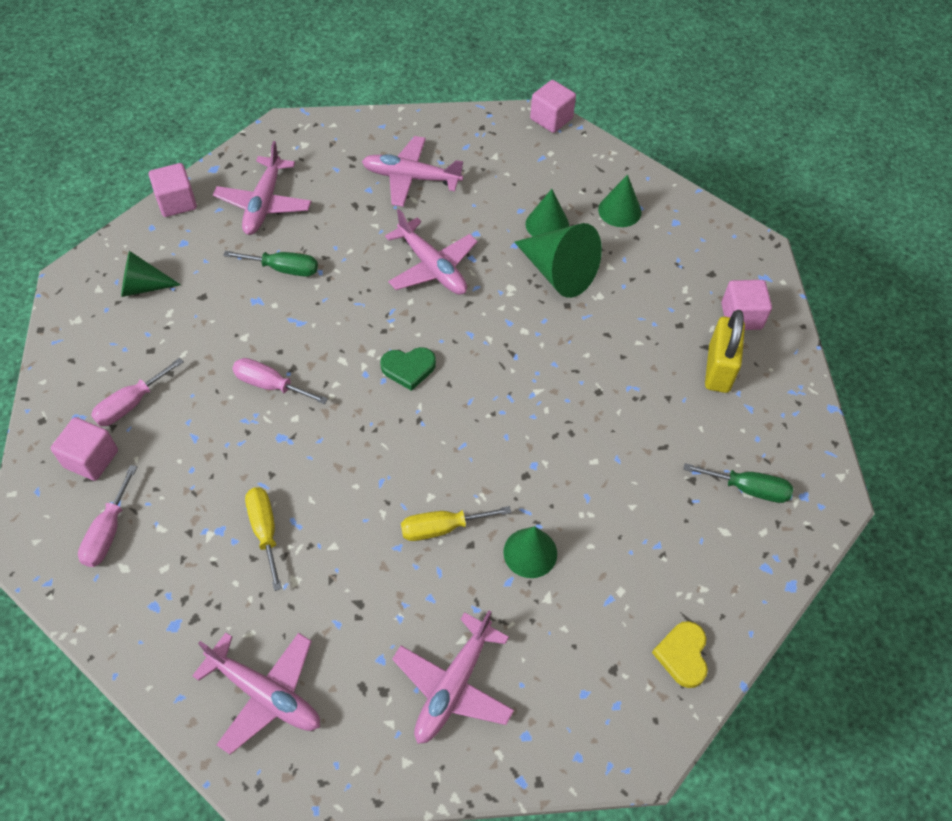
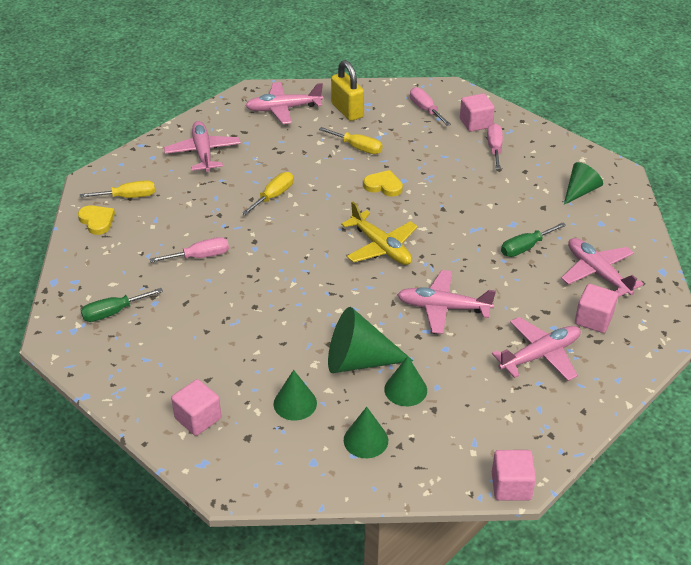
camera: 140 degrees right, 15 degrees down
pink cube [149,163,197,217] -> pink cube moved to [575,284,618,333]
pink screwdriver [232,358,328,404] -> pink screwdriver moved to [150,237,229,263]
green heart [380,347,436,391] -> yellow plane [341,202,418,265]
green cone [503,526,557,578] -> green cone moved to [274,370,317,421]
yellow padlock [705,310,745,393] -> yellow padlock moved to [331,60,364,121]
none -> yellow screwdriver [80,180,155,198]
none -> yellow heart [363,170,403,197]

